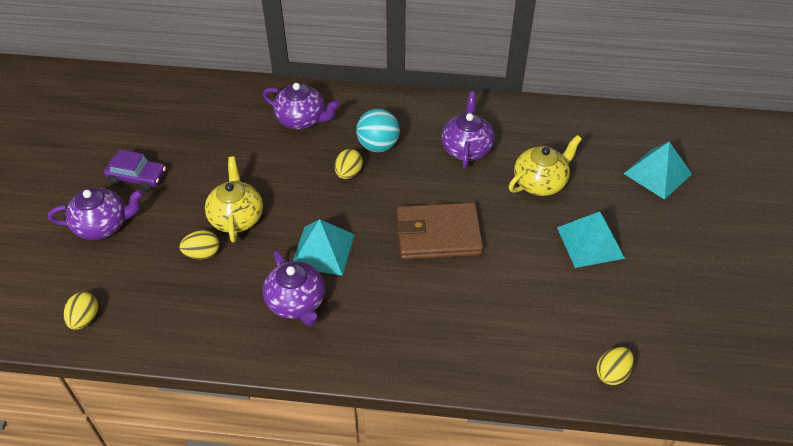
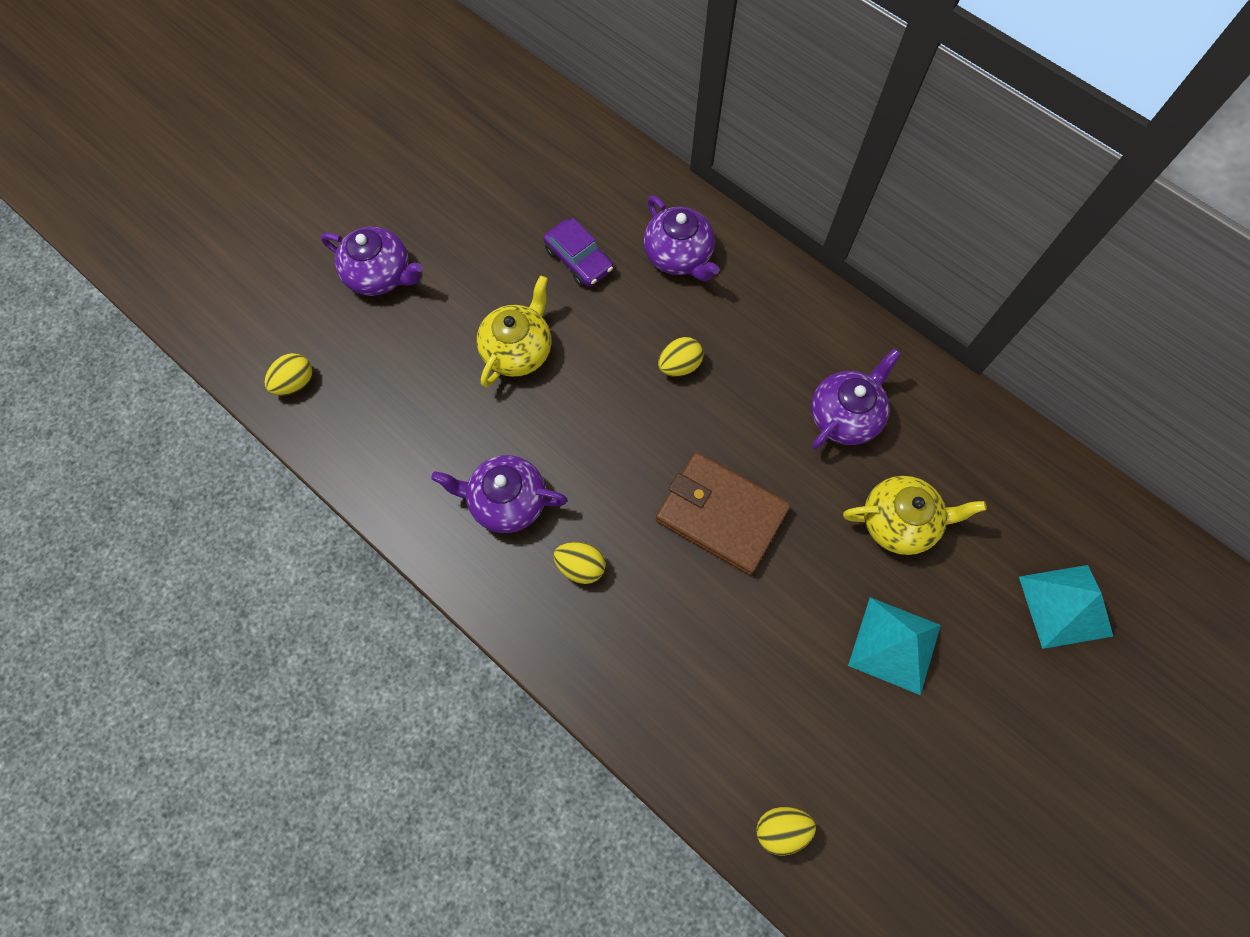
camera: 35 degrees right, 20 degrees up
purple car [104,150,166,191] -> purple car moved to [543,218,613,287]
yellow egg [179,230,219,260] -> yellow egg moved to [553,542,605,584]
purple teapot [263,251,325,326] -> purple teapot turned 90 degrees clockwise [431,455,568,533]
turquoise pyramid [293,219,355,276] -> none
turquoise ball [356,109,400,152] -> none

